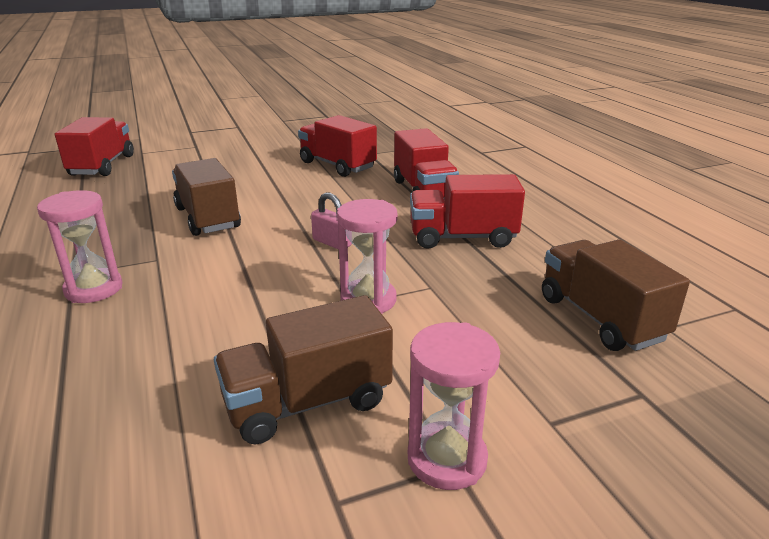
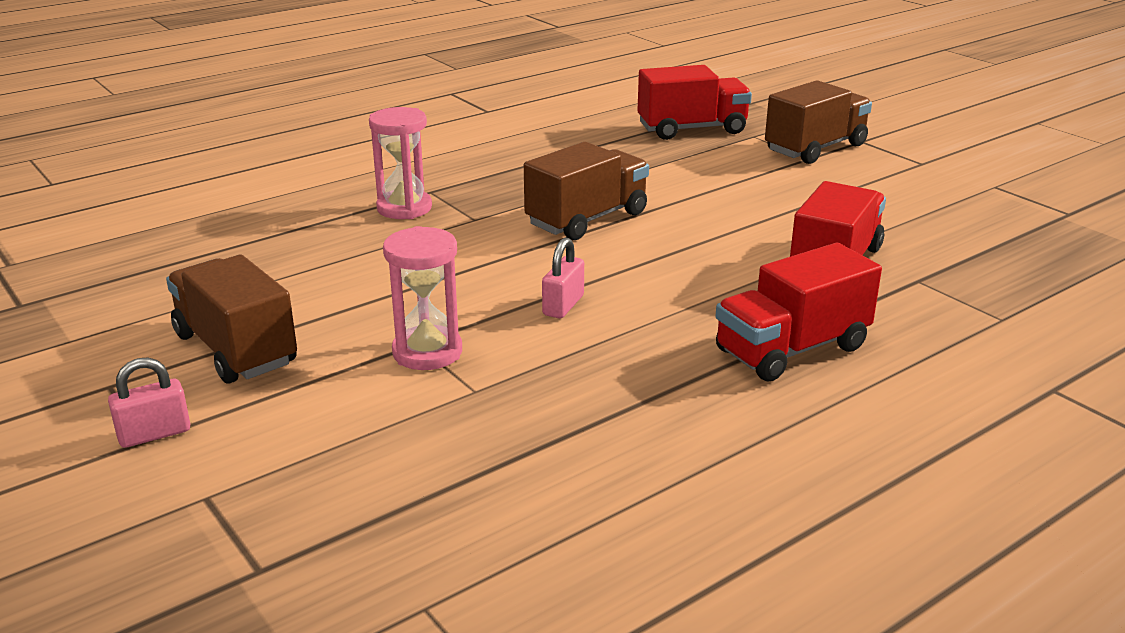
camera: 75 degrees right, 0 degrees up
pink hourglass [408,322,500,490] -> pink padlock [108,357,190,448]
red truck [410,174,525,249] -> none
brown truck [542,240,690,351] -> brown truck moved to [765,81,872,164]

